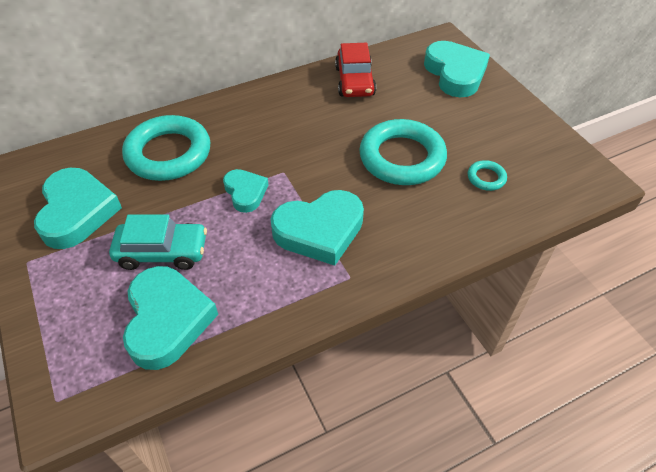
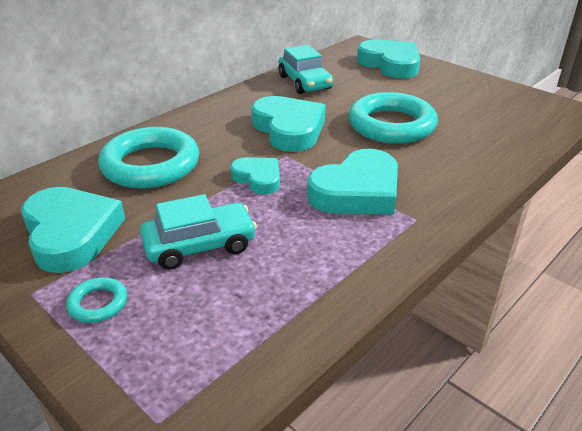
camera: 20 degrees left, 15 degrees down
turquoise heart [123,266,218,370] -> turquoise heart moved to [251,96,326,152]
red car [335,43,376,97] -> turquoise car [279,45,333,94]
turquoise ring [468,160,507,191] -> turquoise ring moved to [66,277,127,323]

